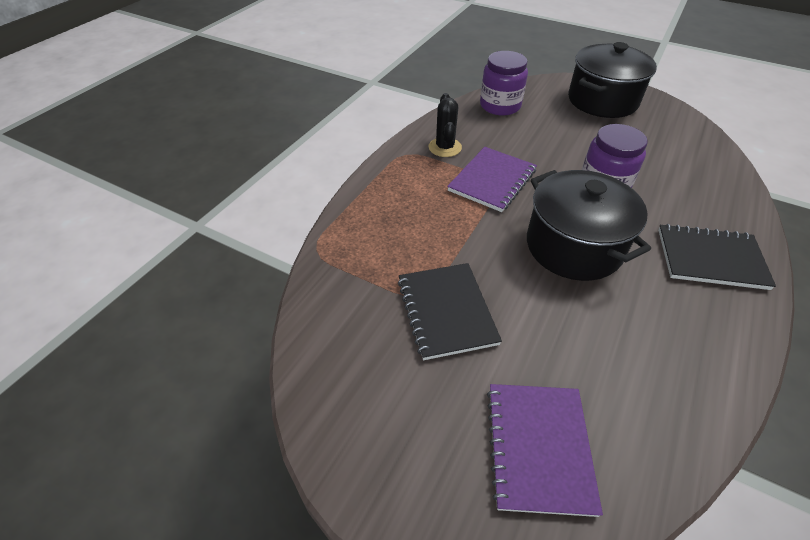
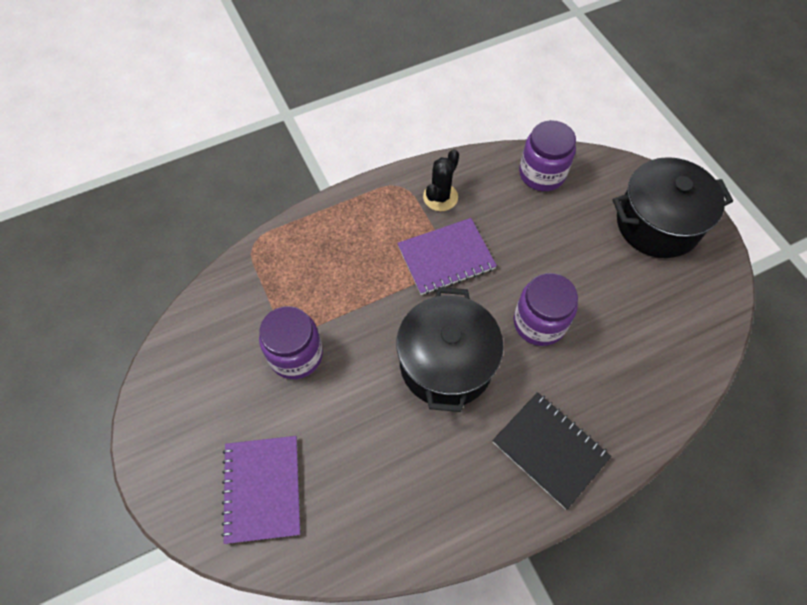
camera: 35 degrees right, 15 degrees up
black notebook [398,263,502,360] -> purple jar [259,306,323,379]
purple notebook [487,384,603,517] -> purple notebook turned 45 degrees counterclockwise [221,436,300,544]

